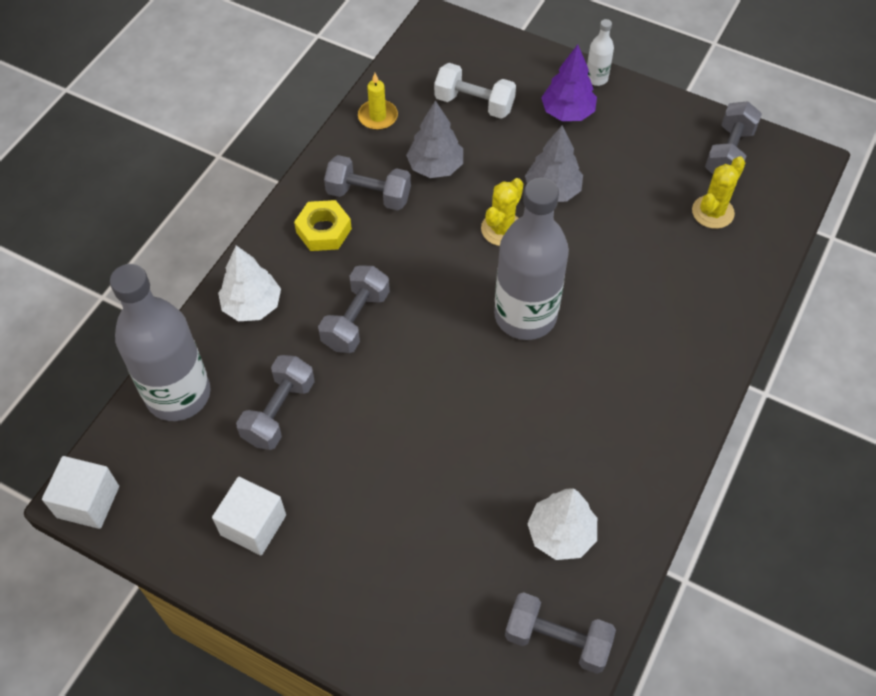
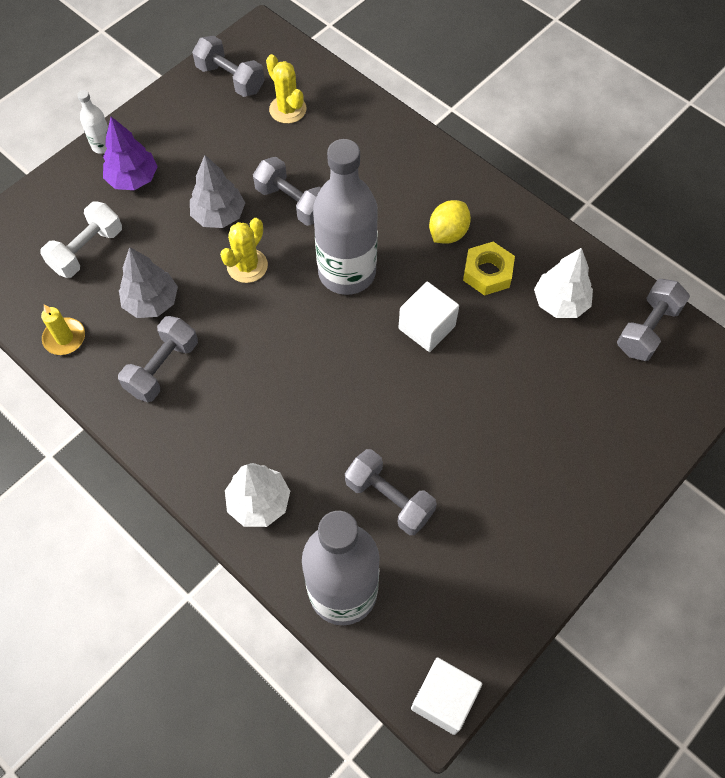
camera: 75 degrees left, 5 degrees up
white cube [212,477,286,555] -> white cube moved to [398,281,459,352]
yellow nut [294,200,352,251] -> yellow nut moved to [463,242,515,295]
grey dumbbell [318,265,390,353] -> grey dumbbell moved to [253,157,321,226]
yellow cactus [481,178,523,246] -> yellow cactus turned 75 degrees clockwise [220,218,268,283]
none -> yellow lemon [429,200,471,244]

